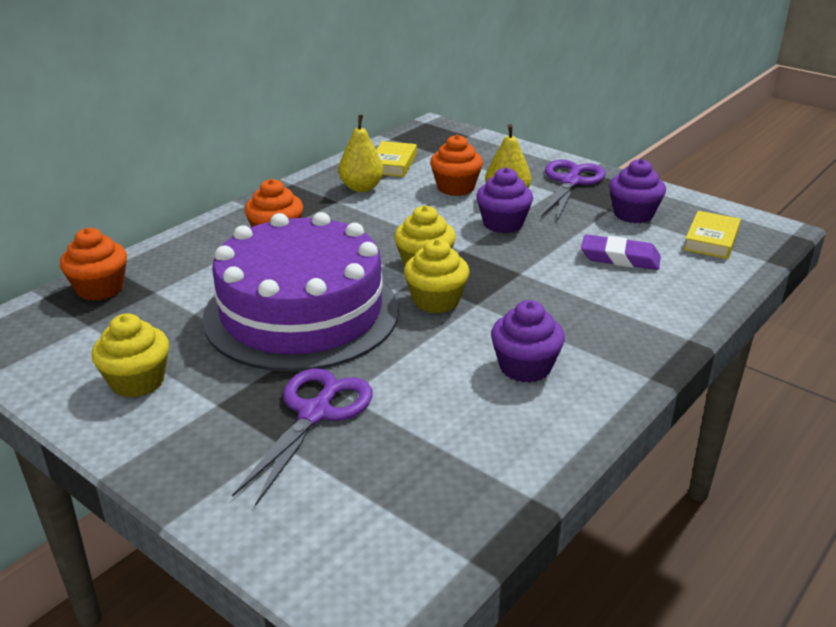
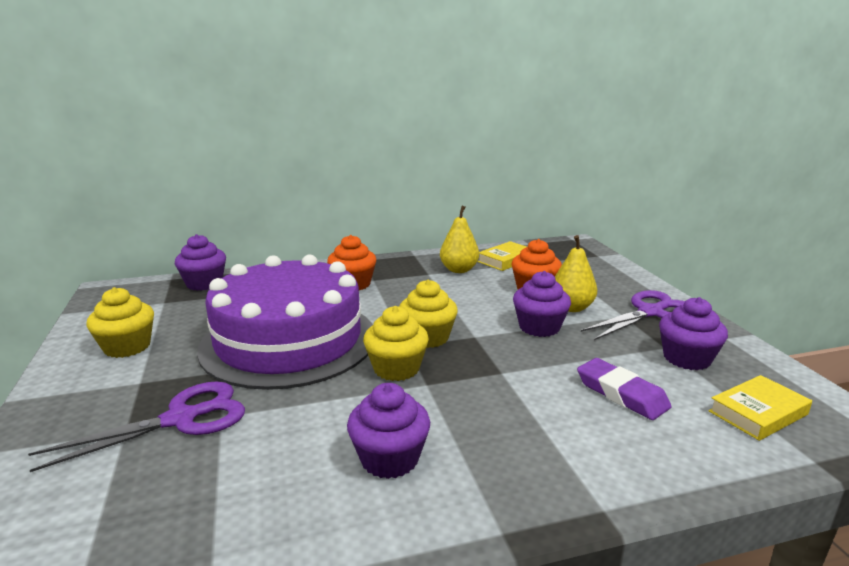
camera: 35 degrees right, 10 degrees down
orange cupcake [60,228,127,301] -> purple cupcake [175,234,226,291]

